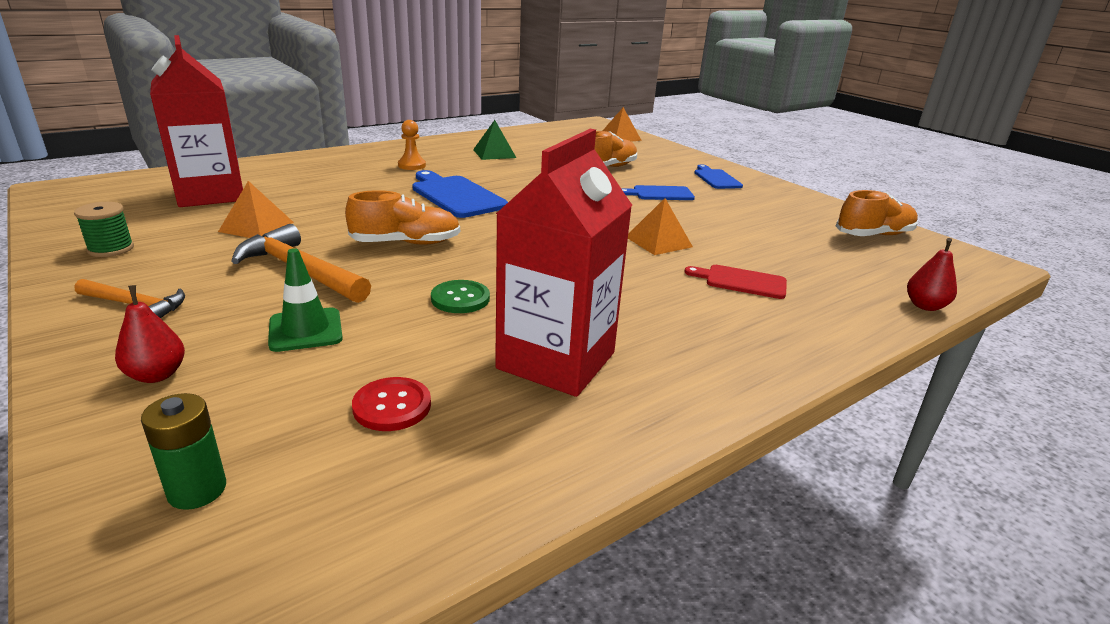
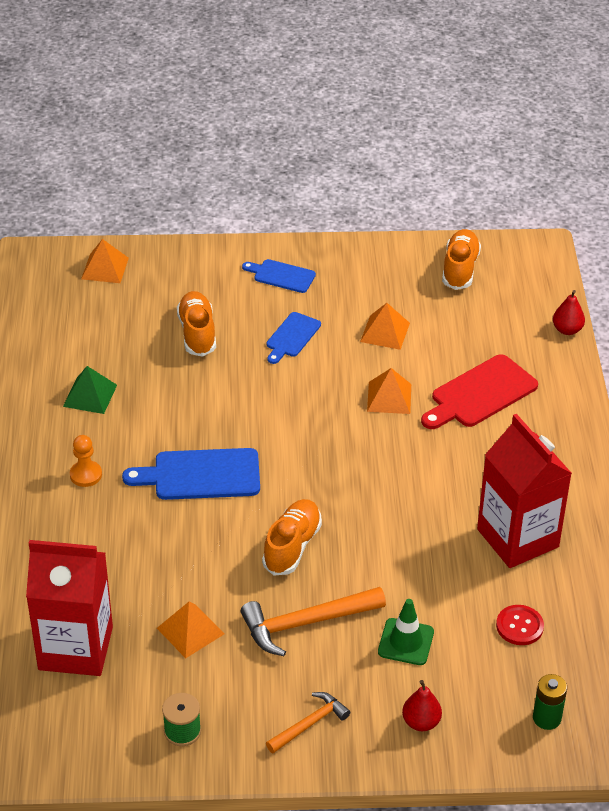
camera: 55 degrees left, 15 degrees up
green button [431,280,490,313] -> none
red cutting board [684,265,787,299] -> red cutting board [421,354,538,429], size x1.65
none -> orange pyramid [360,303,410,350]

